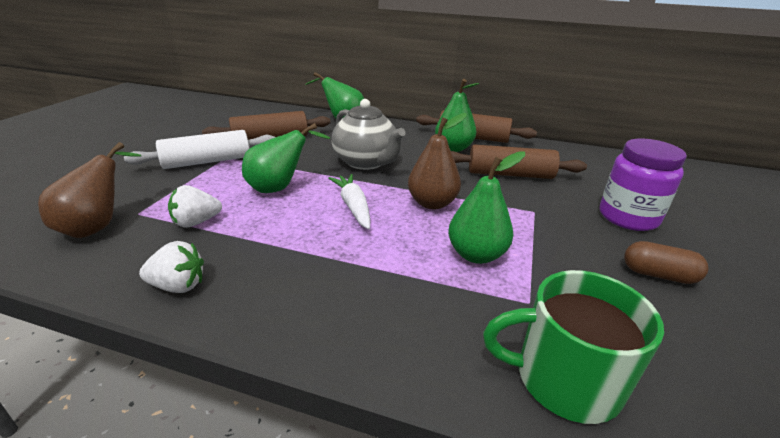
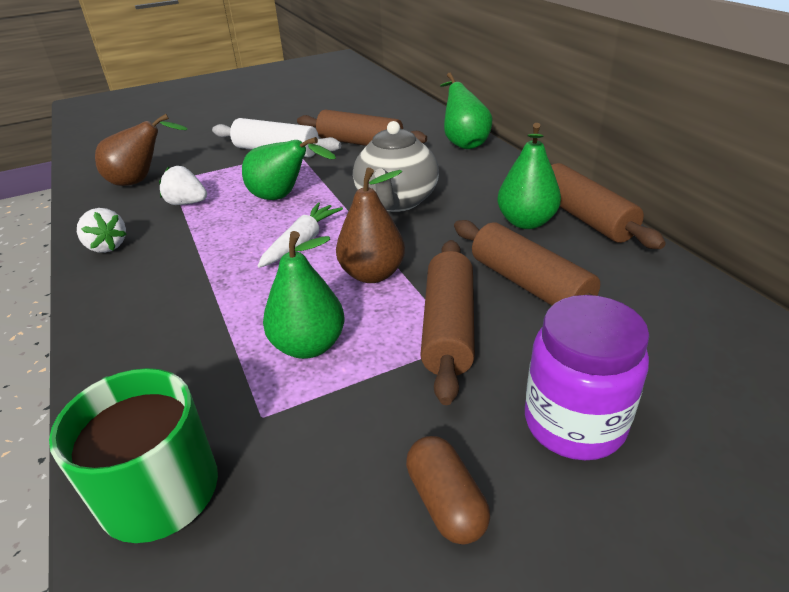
camera: 50 degrees right, 5 degrees up
none -> brown rolling pin [420,240,475,405]

